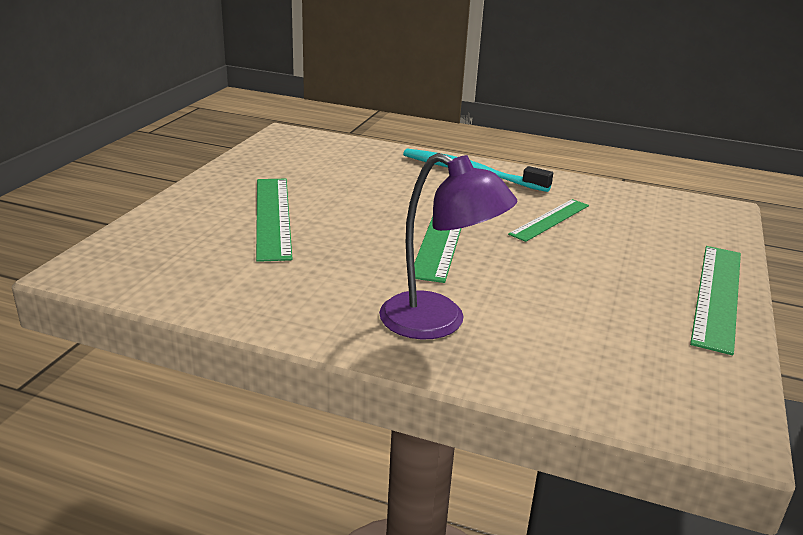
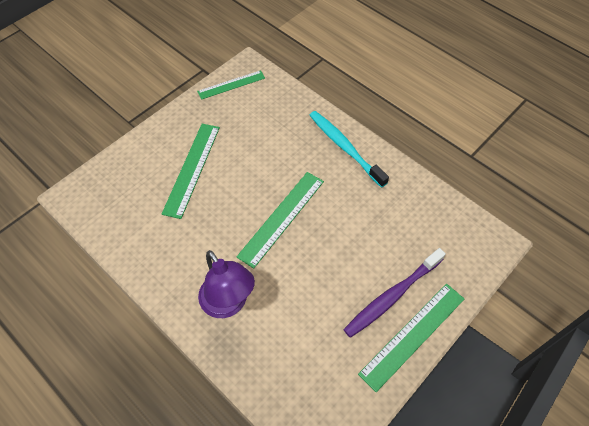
camera: 25 degrees right, 30 degrees up
green ruler [508,199,589,242] -> green ruler moved to [197,70,265,100]
none -> purple toothbrush [343,248,446,338]

